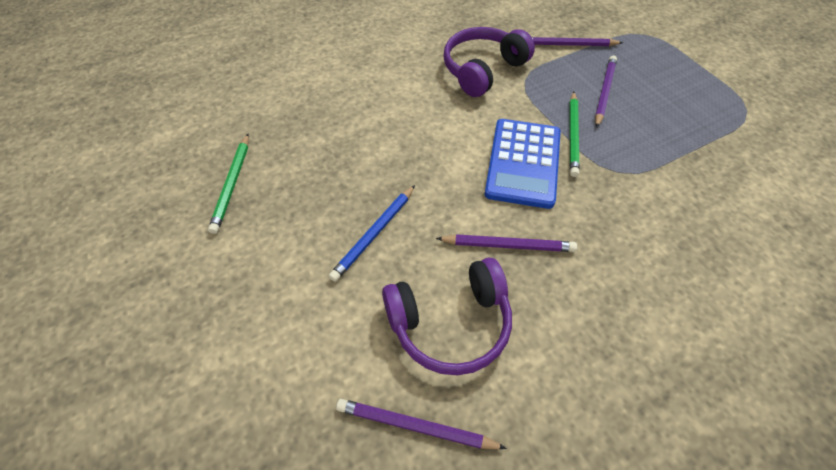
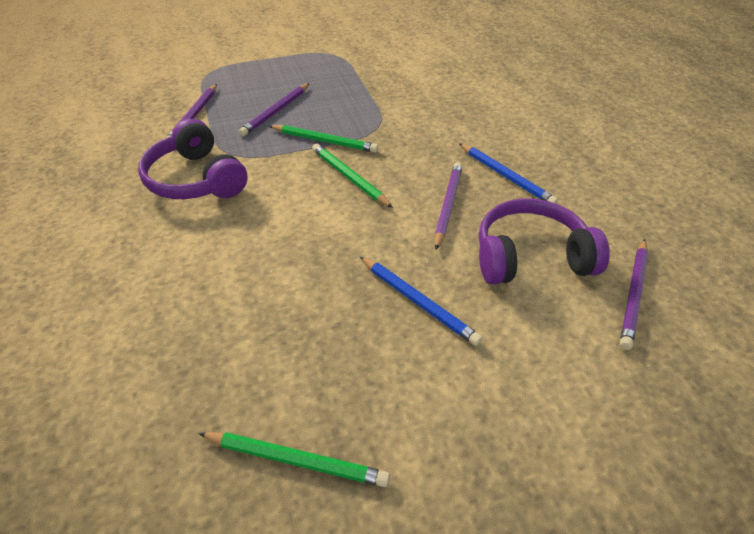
camera: 80 degrees left, 10 degrees down
purple headphones [382,258,512,375] -> purple headphones turned 90 degrees counterclockwise [479,199,610,284]
blue calculator [485,119,561,209] -> green pencil [312,144,393,208]
purple pencil [595,56,617,128] -> purple pencil turned 90 degrees counterclockwise [239,83,309,136]
none -> blue pencil [459,143,558,204]

